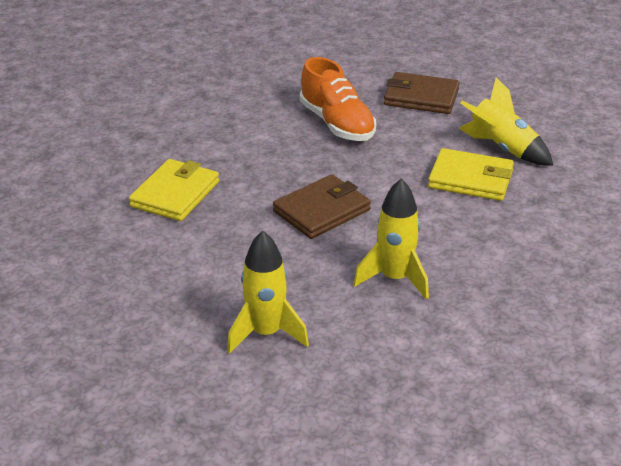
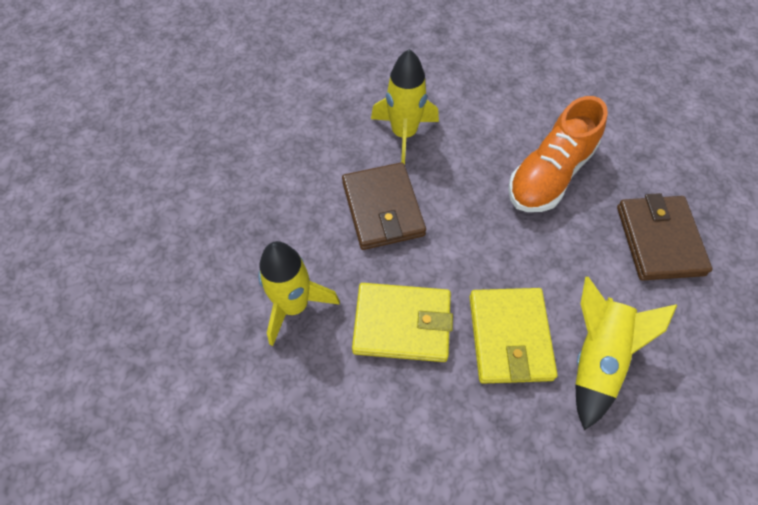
camera: 70 degrees right, 25 degrees up
yellow wallet [129,159,219,221] -> yellow wallet moved to [352,283,453,362]
yellow rocket [227,231,309,354] -> yellow rocket moved to [371,49,439,165]
brown wallet [273,174,371,239] -> brown wallet turned 45 degrees clockwise [342,162,426,250]

